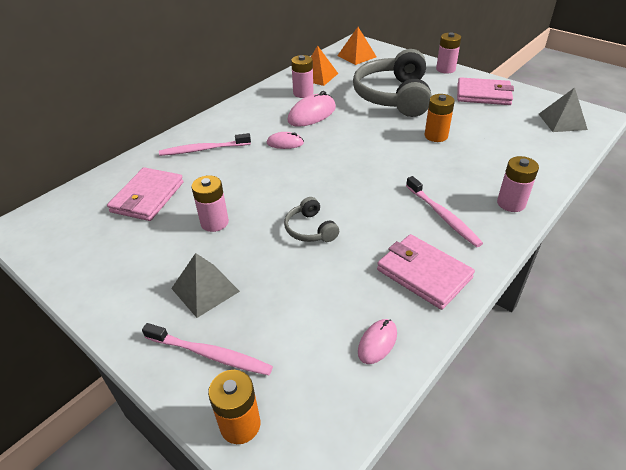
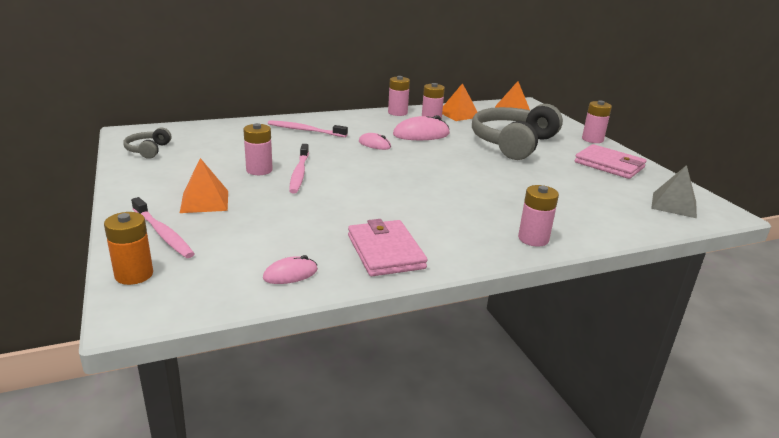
camera: 25 degrees right, 15 degrees down
pink wallet [107,167,184,221] -> none
grey pyramid [171,253,240,318] -> orange pyramid [180,158,228,213]
grey headphones [284,197,339,242] -> grey headphones moved to [123,127,171,159]
pink toothbrush [406,176,483,247] -> pink toothbrush moved to [289,144,309,193]
orange battery [425,94,455,142] -> none
none -> pink battery [388,76,410,116]

